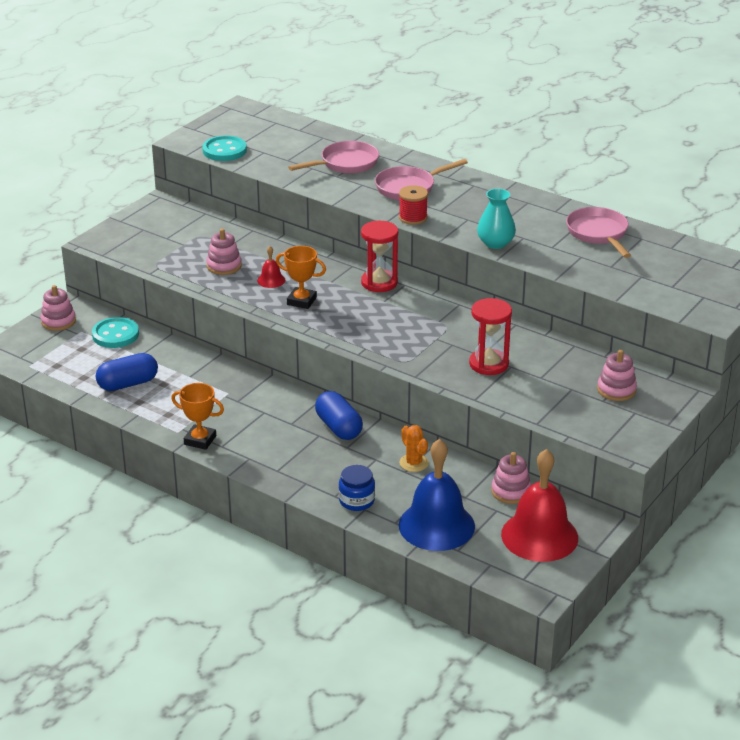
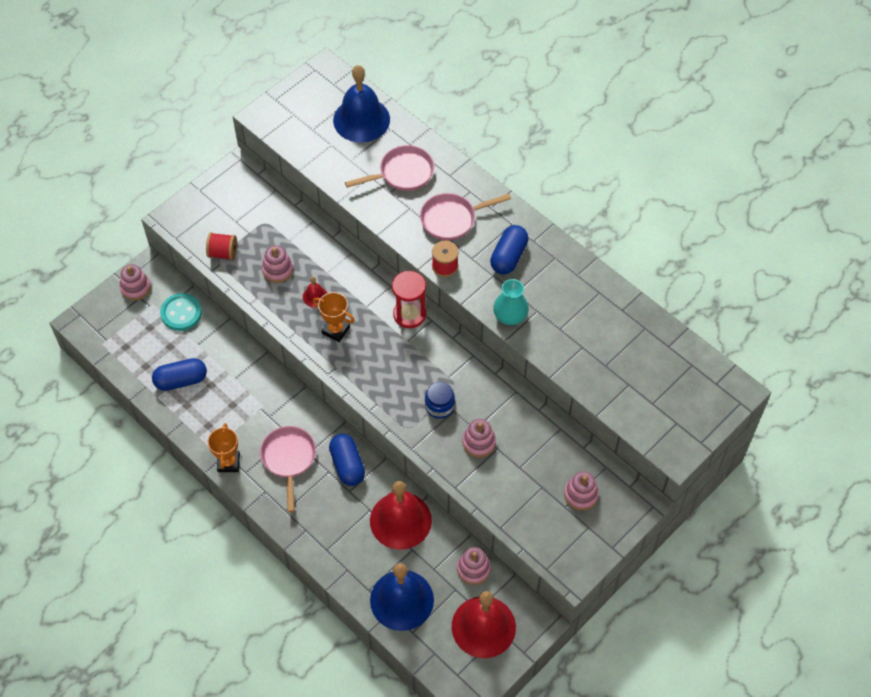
camera: 10 degrees right, 25 degrees up
orange trophy [171,383,224,450] -> orange trophy turned 60 degrees clockwise [207,423,240,472]
turquoise button [202,136,247,161] -> none
blue jar [339,465,375,511] -> blue jar moved to [425,382,455,419]
orange cactus [399,425,429,472] -> red bell [370,481,432,550]
red hourglass [469,298,512,375] -> pink stacking toy [462,419,496,457]
pink pan [566,207,631,258] -> pink pan moved to [260,426,316,512]
none -> red spool [206,232,237,260]
none -> blue bell [333,65,390,142]
none -> blue capsule [490,225,528,275]

